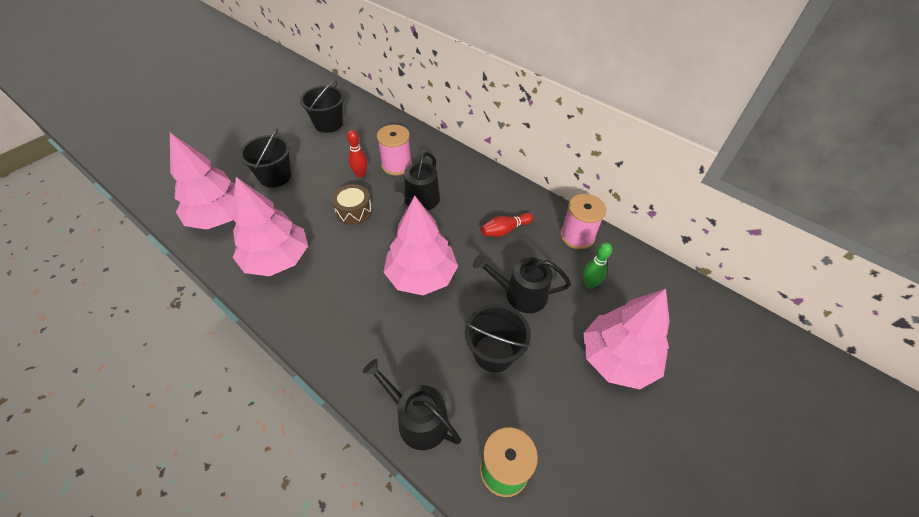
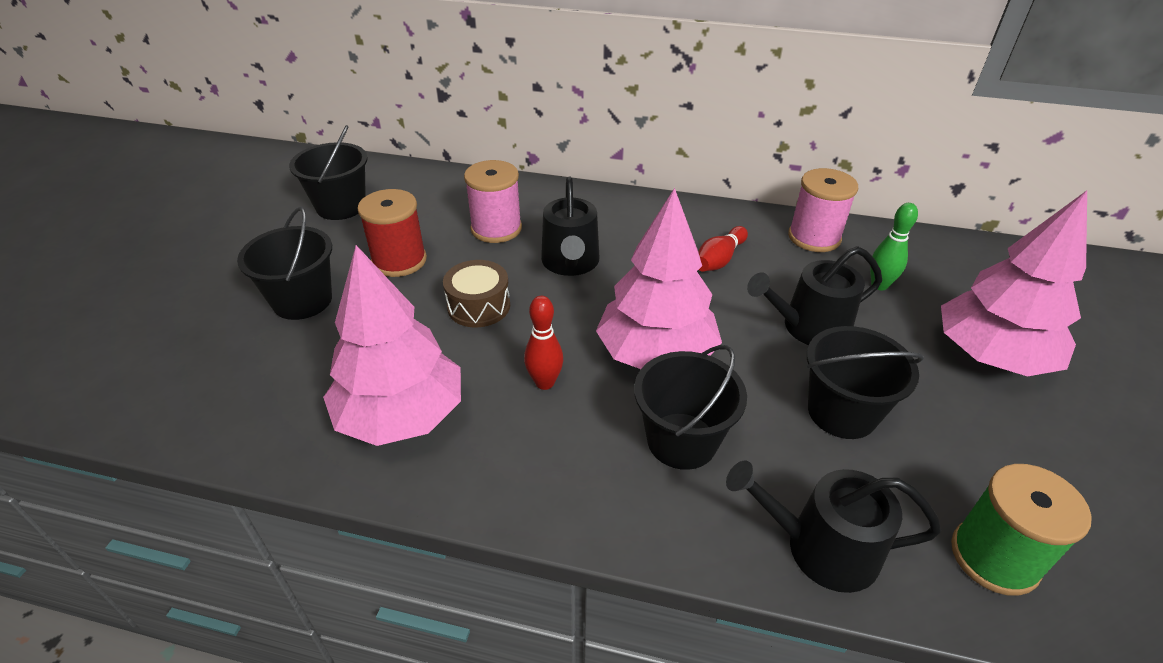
camera: 25 degrees left, 10 degrees down
pink tree [170,132,235,230] -> none
red bowling pin [347,130,368,178] -> red bowling pin moved to [524,296,563,390]
none -> red spool [358,189,427,277]
none -> black bucket [634,345,747,470]

